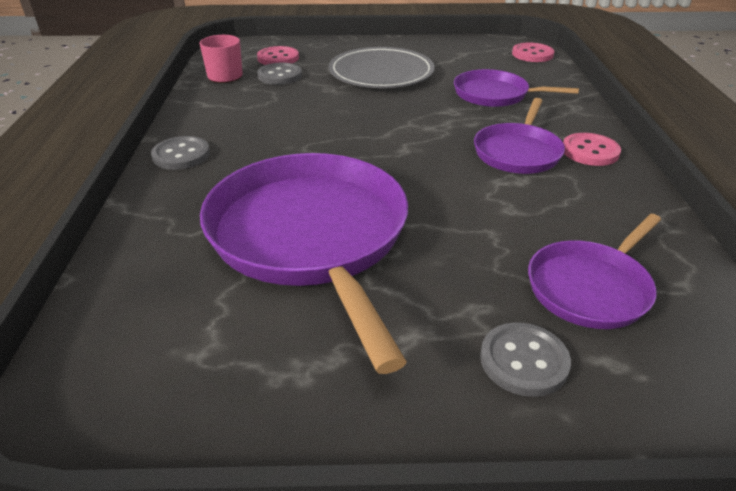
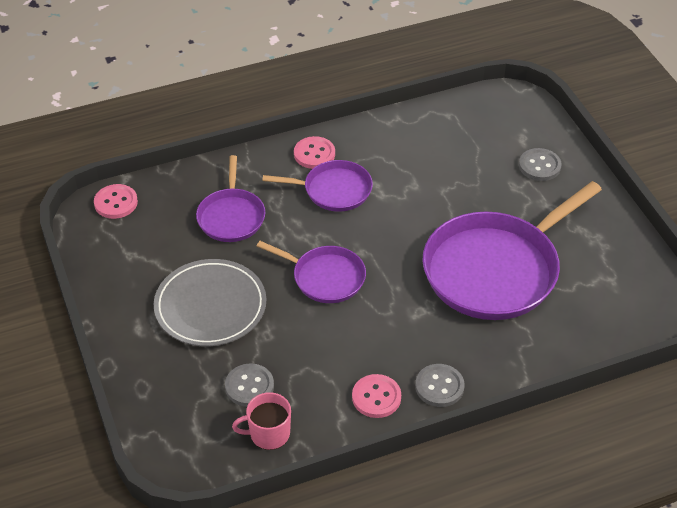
camera: 110 degrees left, 10 degrees up
pink button [257,46,299,65] -> pink button moved to [352,374,401,418]
purple pan [528,214,661,329] -> purple pan moved to [257,241,366,303]

